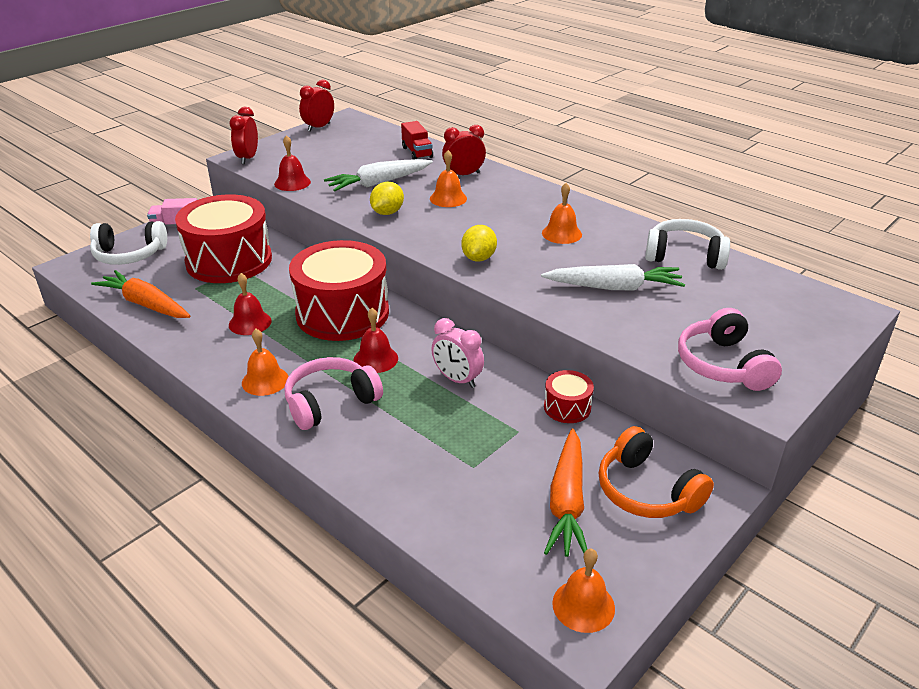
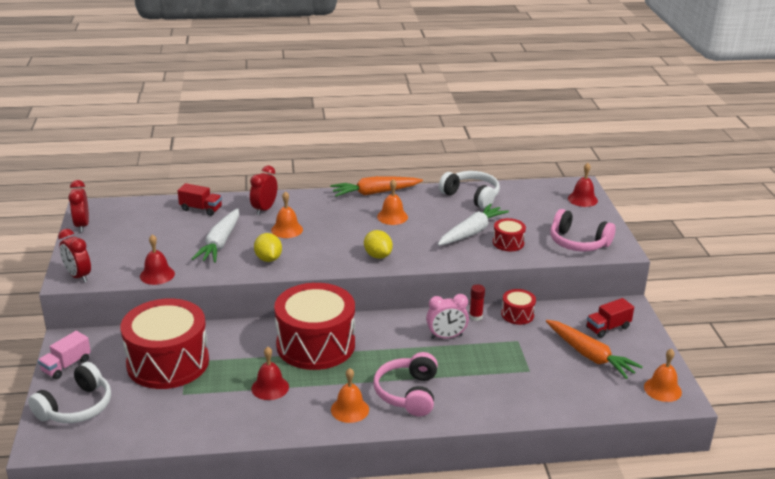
camera: 50 degrees left, 5 degrees down
orange carrot [91,270,190,318] -> orange carrot moved to [330,176,423,197]
red bell [354,308,398,373] -> red bell moved to [568,163,598,207]
orange headphones [599,426,714,518] -> red truck [586,298,634,338]
white headphones [645,219,730,270] -> white headphones turned 75 degrees clockwise [439,171,500,209]
none -> red glue stick [469,284,485,321]
none -> red drum [493,218,526,251]

